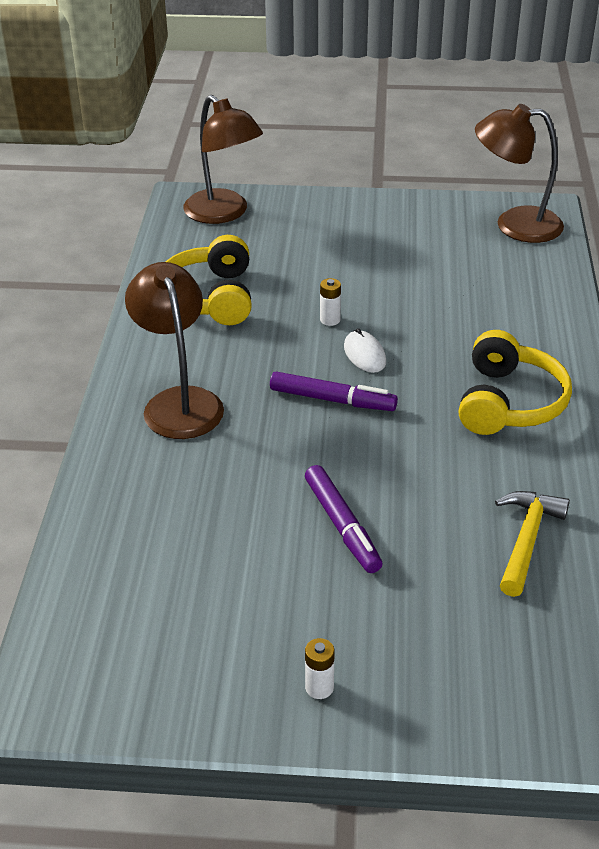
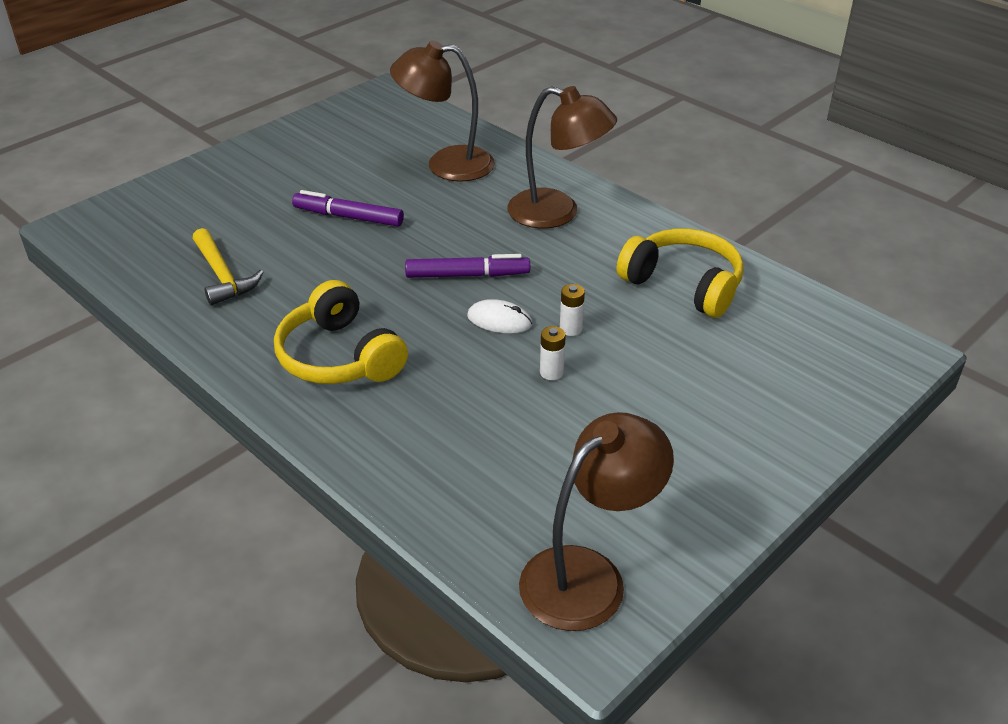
camera: 130 degrees right, 0 degrees up
brown lamp [183,95,263,224] -> brown lamp moved to [390,40,495,182]
purple marker [270,371,398,411] -> purple marker turned 150 degrees counterclockwise [405,254,530,278]
white battery [305,638,334,699] -> white battery moved to [540,326,566,380]

